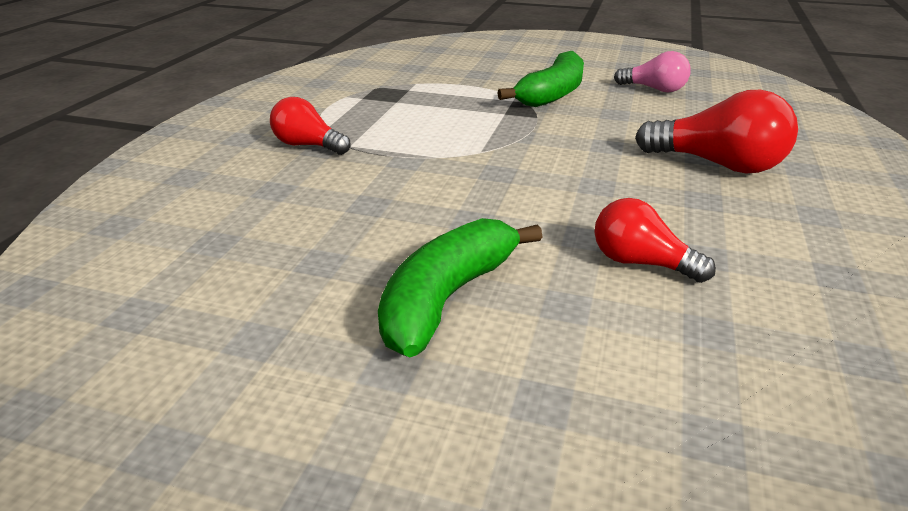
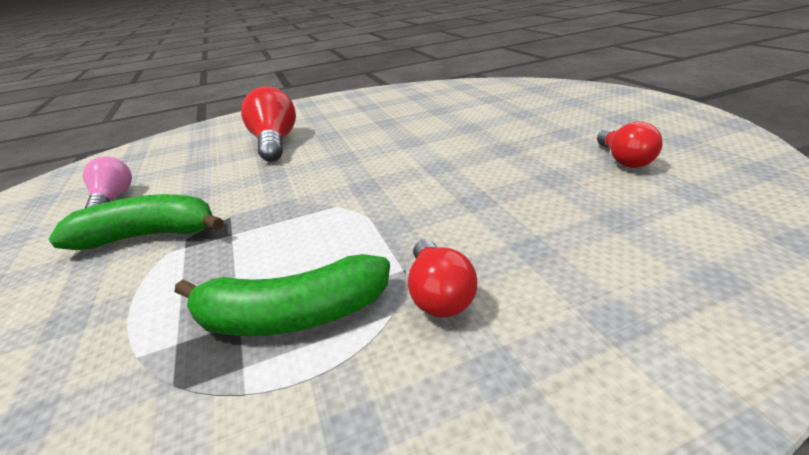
camera: 125 degrees left, 0 degrees up
green banana [378,218,542,357] -> green banana moved to [175,254,390,336]
red light bulb [595,198,716,283] -> red light bulb moved to [597,121,662,168]

